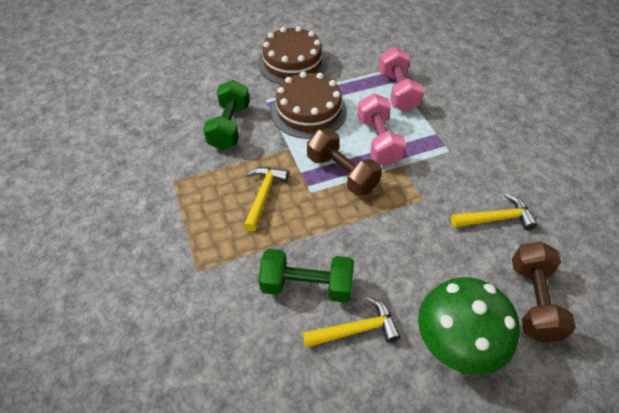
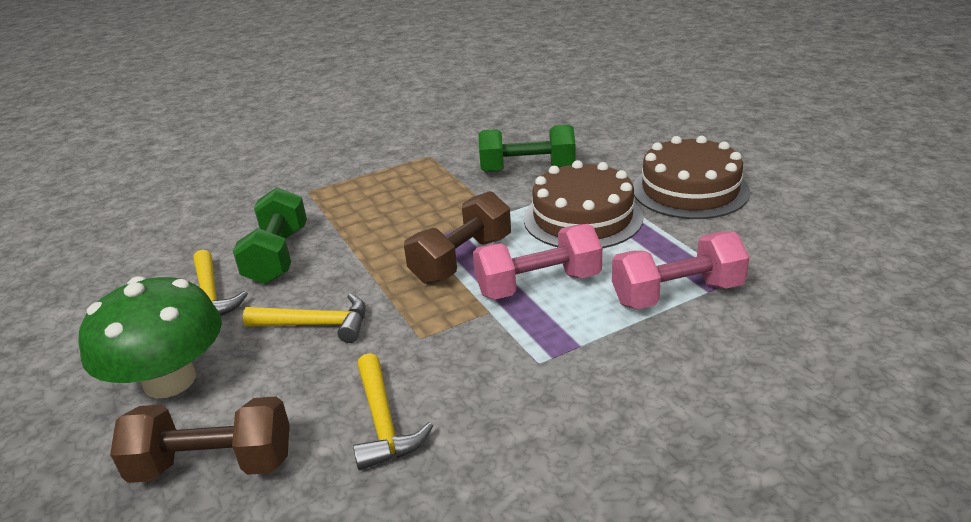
camera: 85 degrees right, 20 degrees down
yellow hammer [244,167,289,231] -> yellow hammer moved to [243,293,366,343]

